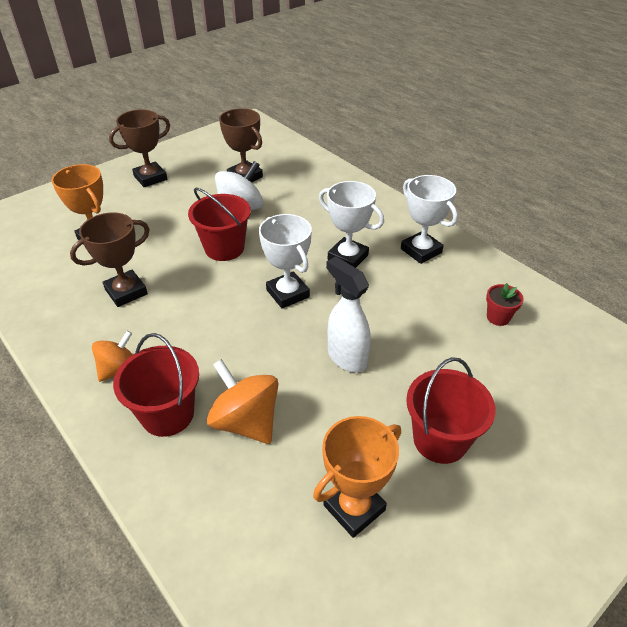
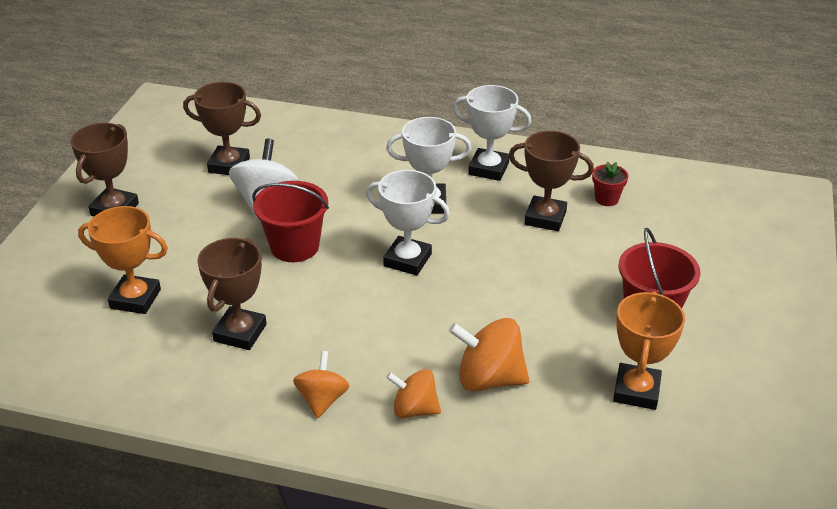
camera: 35 degrees left, 5 degrees down
red bucket [113,333,199,437] -> orange spinning top [386,369,441,418]
white spray bottle [326,256,371,372] -> none
none -> brown trophy [509,131,594,231]

